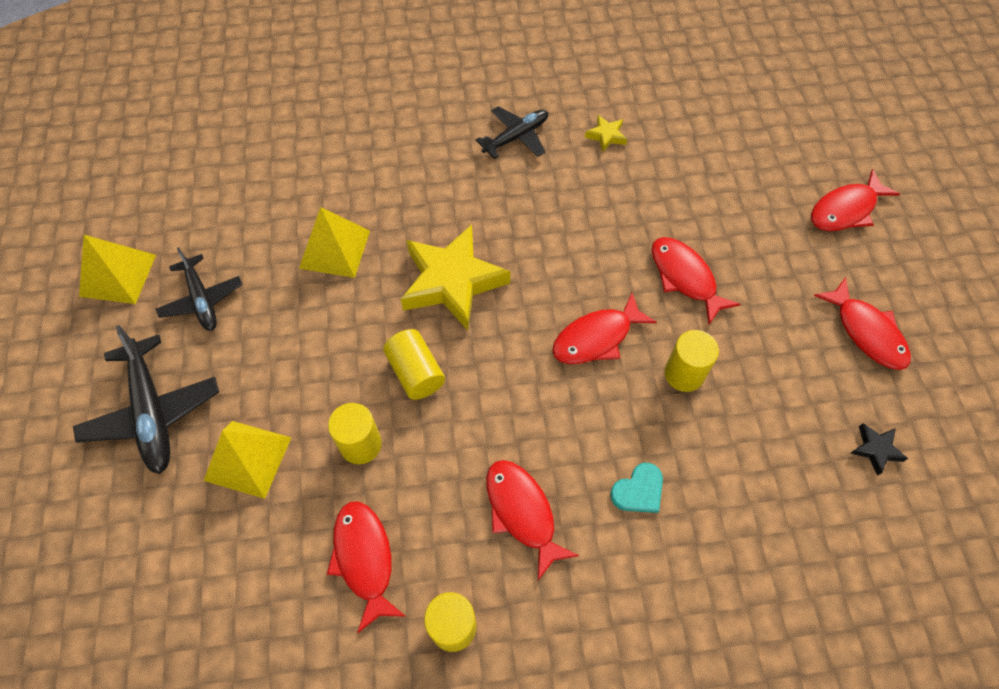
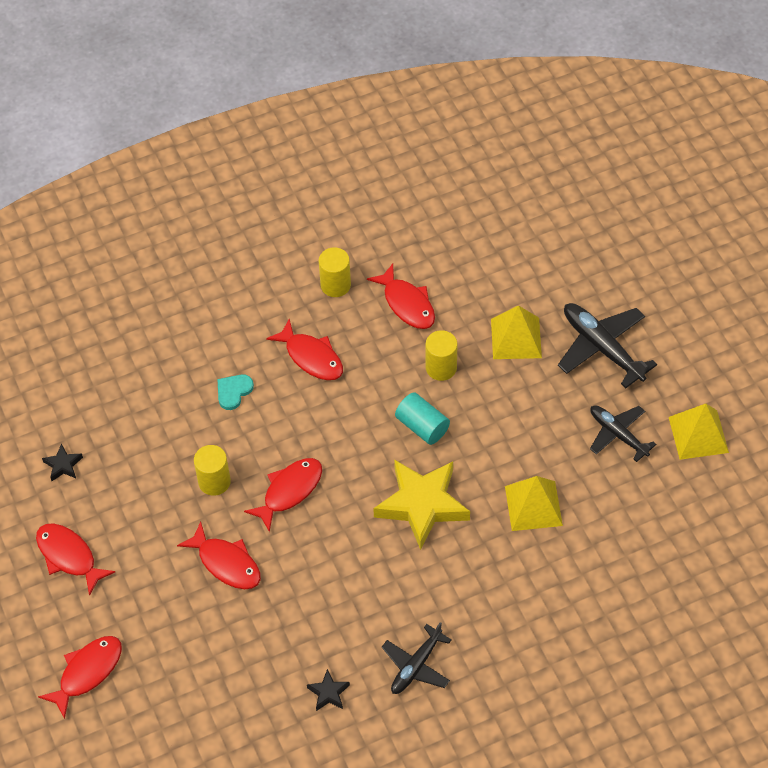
camera: 165 degrees right, 5 degrees down
yellow cylinder [383,329,445,400] -> turquoise cylinder [395,392,450,445]
yellow star [585,115,627,152] -> black star [307,669,350,711]

